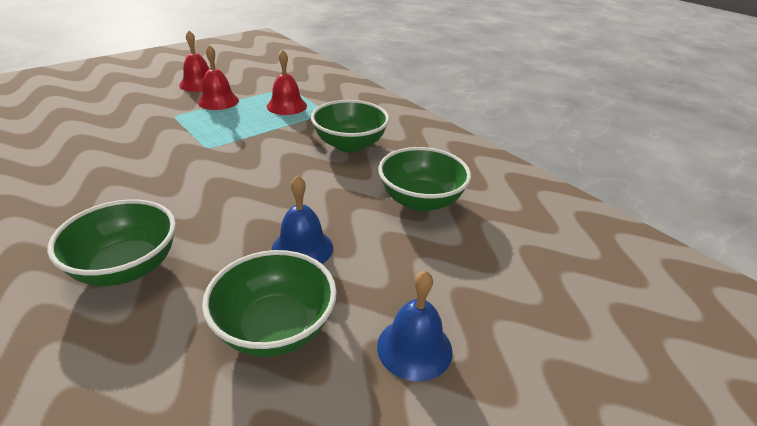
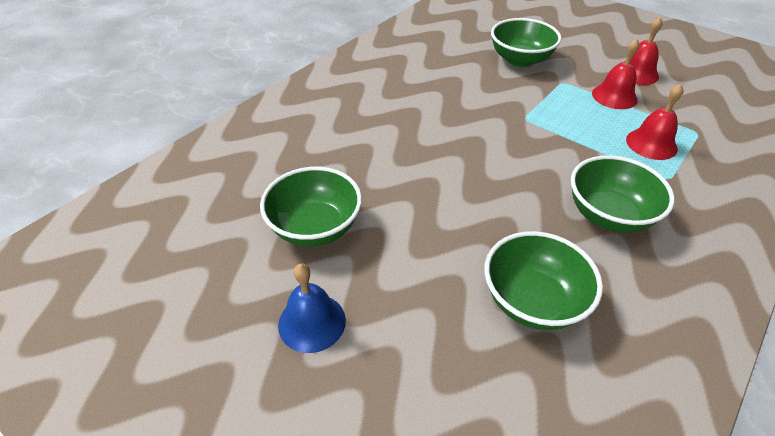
camera: 80 degrees right, 10 degrees up
green bowl [47,199,176,286] -> green bowl moved to [491,18,562,67]
blue bell [271,175,333,264] -> none

